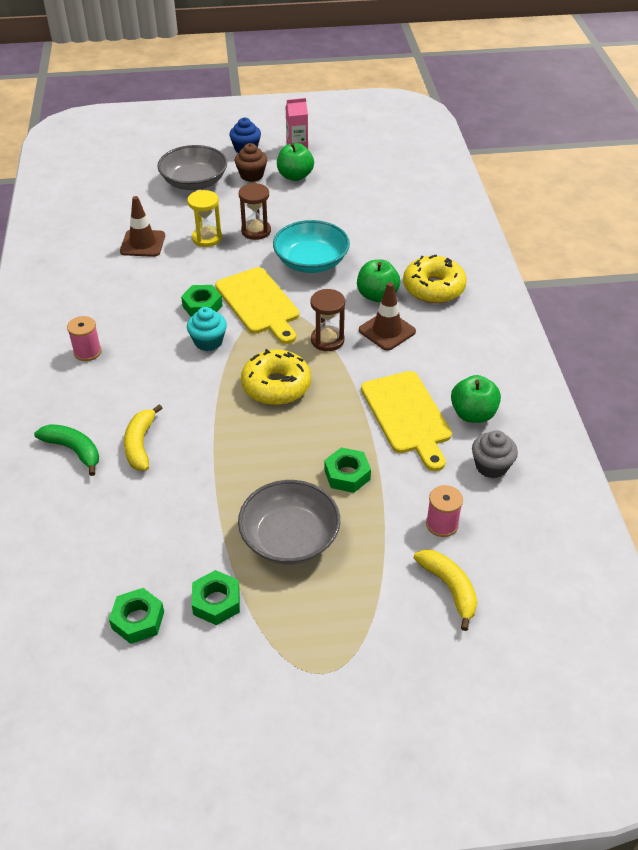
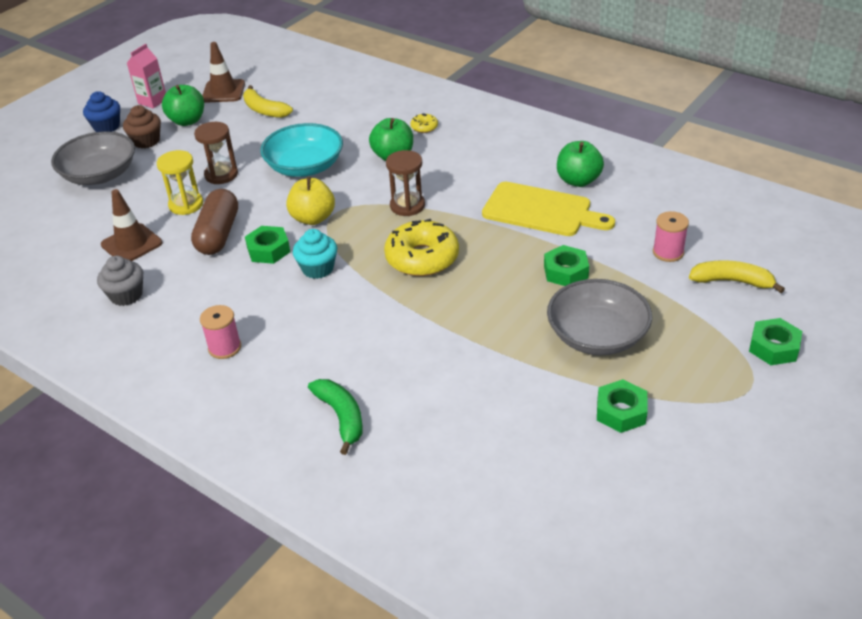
camera: 45 degrees left, 5 degrees down
green banana [34,424,99,476] -> green banana turned 75 degrees clockwise [308,379,363,455]
green nut [109,588,164,644] -> green nut moved to [749,318,802,365]
yellow banana [124,404,162,471] -> yellow banana moved to [243,85,293,118]
yellow cutting board [215,267,299,344] -> yellow apple [286,177,335,225]
brown traffic cone [359,282,416,351] -> brown traffic cone moved to [202,42,245,103]
yellow donut [403,255,467,303] -> yellow donut [410,113,438,133], size x0.44
grey cupcake [472,430,518,478] -> grey cupcake moved to [97,256,143,306]
none -> brown capsule [191,189,238,255]

